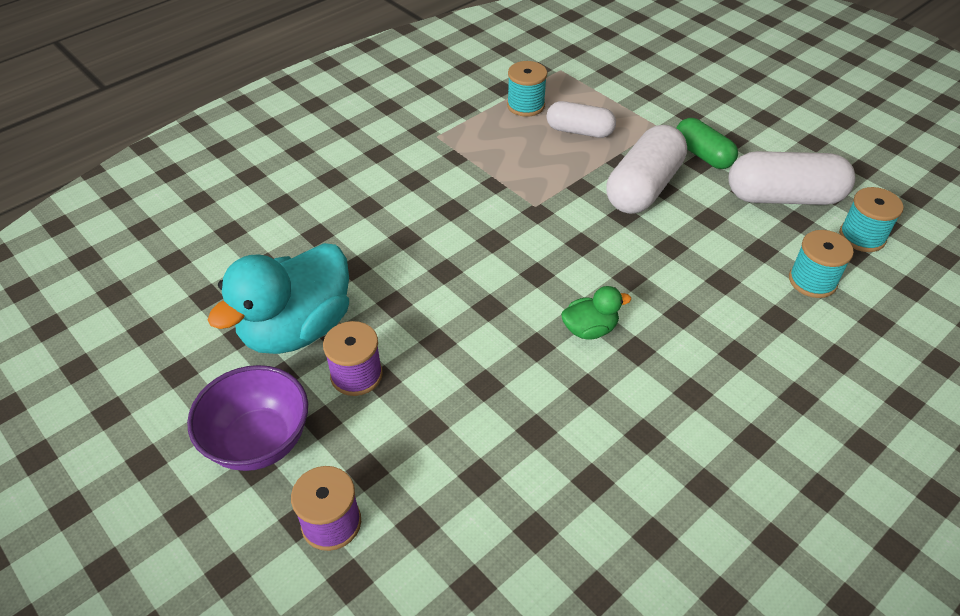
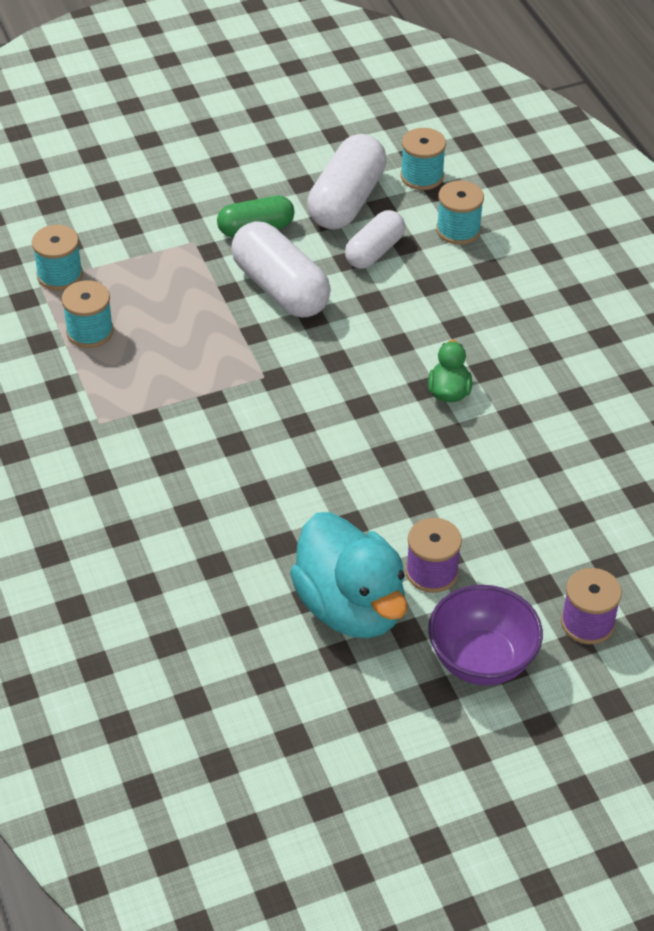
camera: 70 degrees left, 0 degrees up
white capsule [547,101,616,138] -> white capsule moved to [345,210,405,269]
none -> turquoise spool [32,225,83,290]

